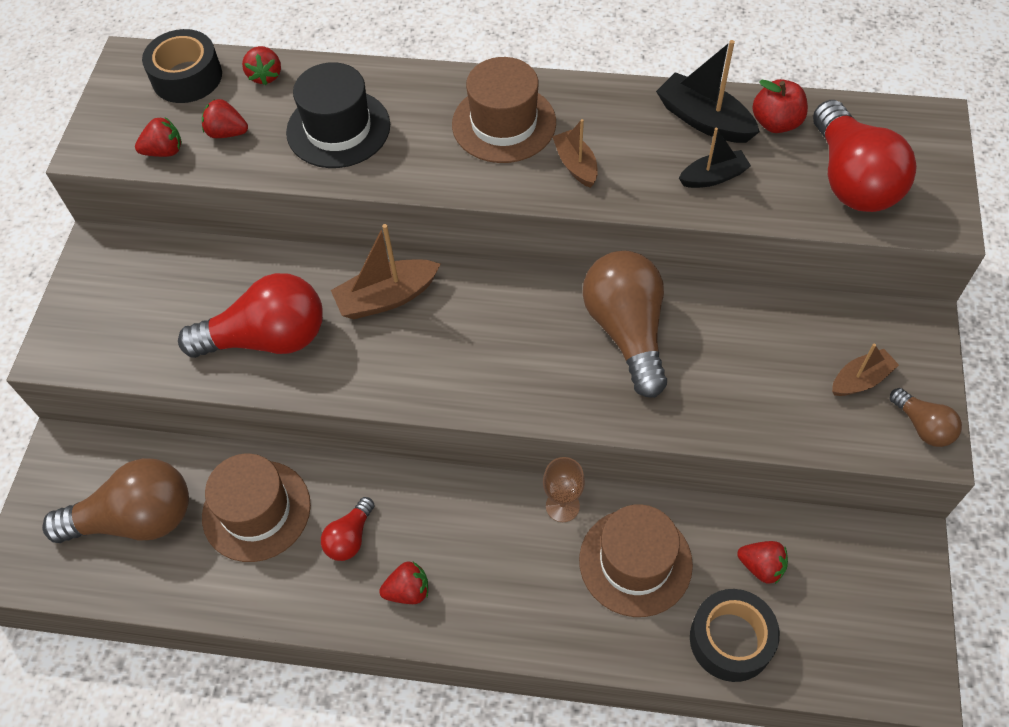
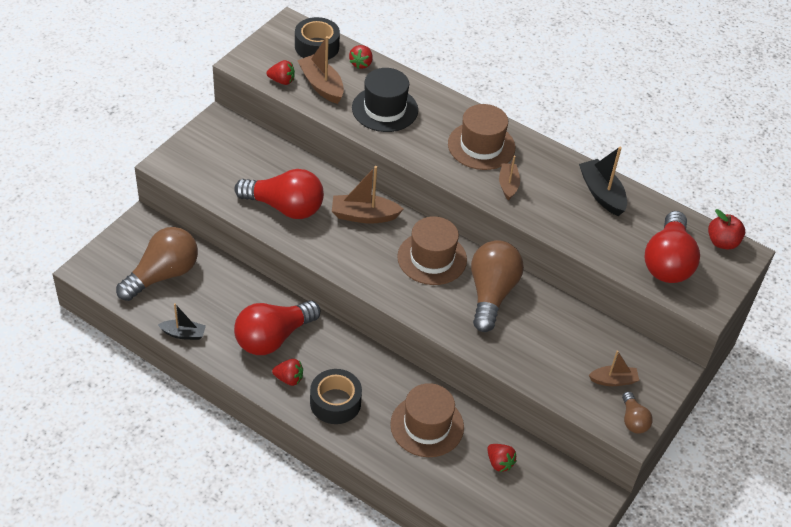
camera: 20 degrees right, 10 degrees down
brown light bulb [42,458,189,543] -> brown light bulb turned 60 degrees counterclockwise [116,227,198,301]
red strawberry [202,99,248,138] -> brown boat [297,36,344,104]
brown hat [202,454,311,562] -> brown hat moved to [397,216,467,285]
red light bulb [321,497,375,561] -> red light bulb [234,300,320,355], size x2.02
brown goblet [543,457,585,522] -> none
black boat [679,128,751,188] -> black boat moved to [158,303,206,340]
black tape [690,589,780,682] -> black tape moved to [310,369,362,424]
red apple [752,79,808,133] -> red apple moved to [708,209,745,249]

